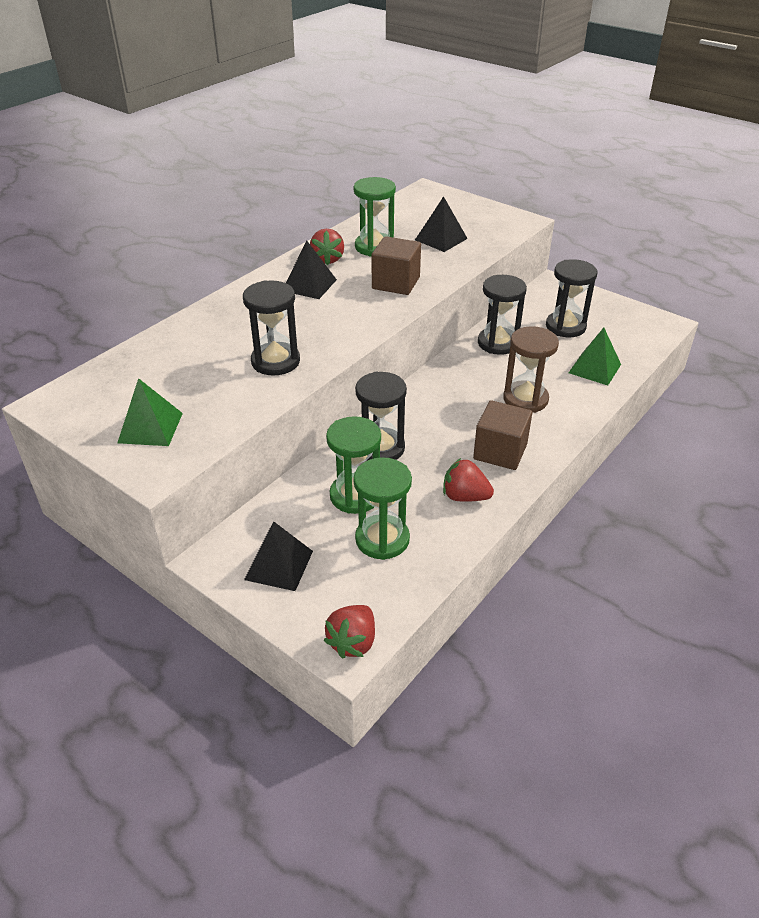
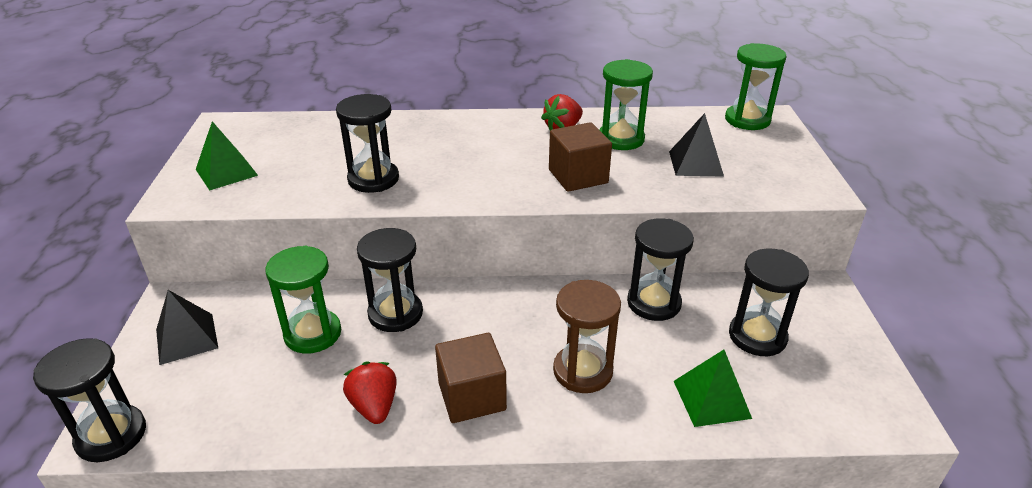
camera: 50 degrees right, 5 degrees down
black pyramid [286,240,337,299] -> none
red strawberry [323,605,375,659] -> black hourglass [33,338,146,462]
green hourglass [354,457,412,560] -> green hourglass moved to [725,43,787,130]

